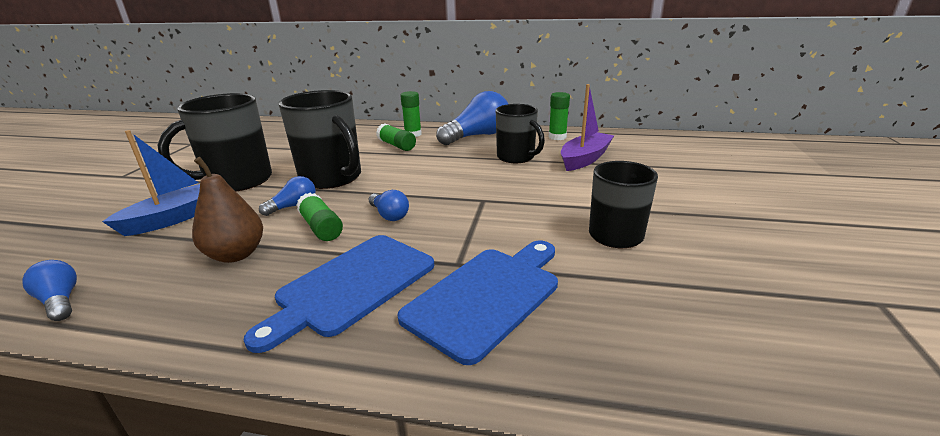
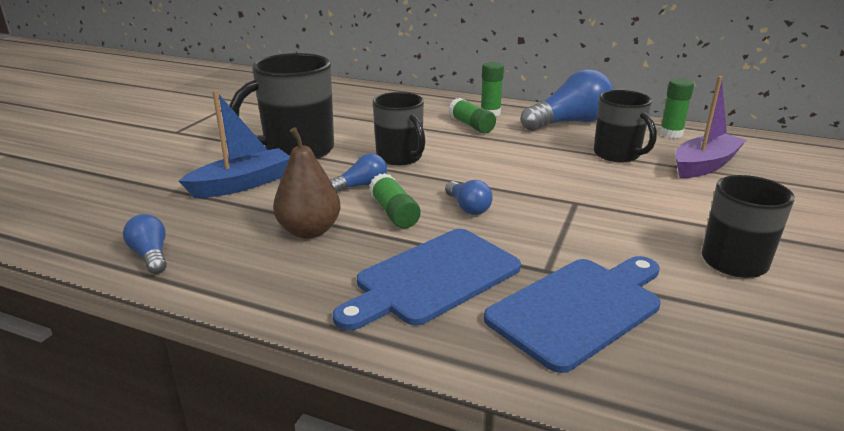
camera: 10 degrees right, 0 degrees up
black mug [278,90,361,189] -> black mug [373,92,425,165], size x0.66

